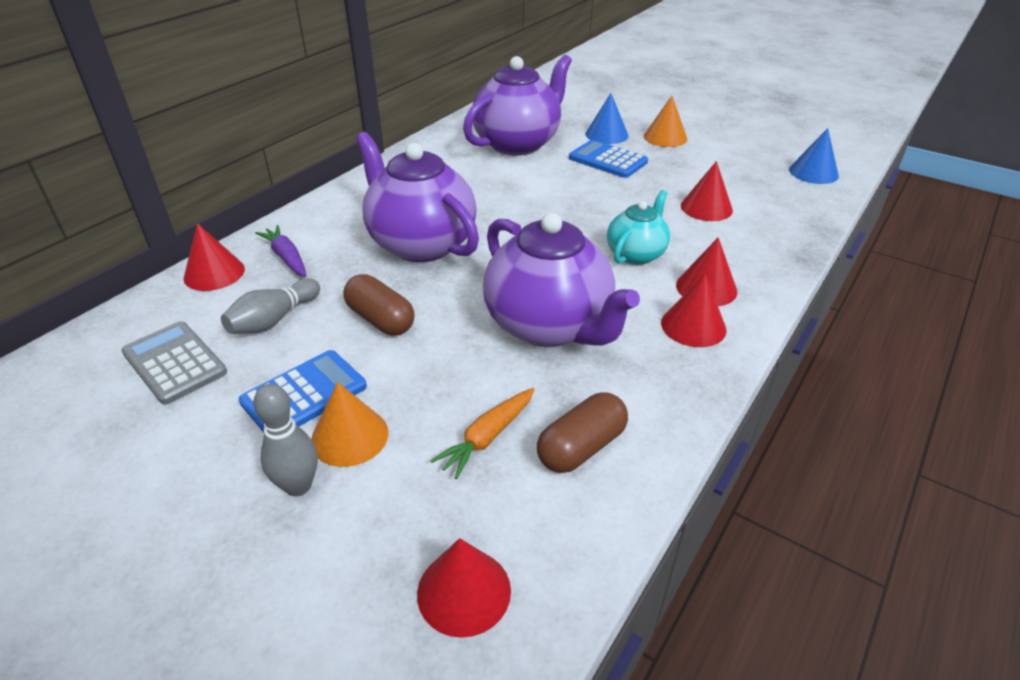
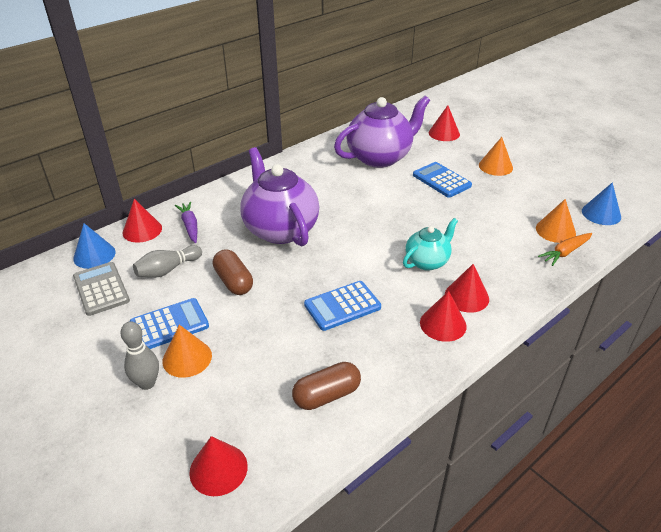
camera: 15 degrees right, 0 degrees up
orange carrot [430,388,535,479] -> orange carrot moved to [538,233,592,266]
purple teapot [483,213,640,347] -> blue calculator [304,281,381,331]
blue cone [585,93,628,144] -> blue cone moved to [73,223,116,269]
red cone [681,161,733,221] -> red cone moved to [429,105,460,141]
none -> orange cone [536,199,576,243]

